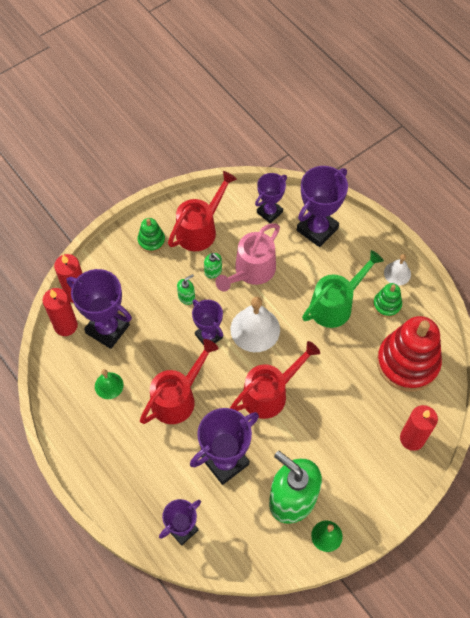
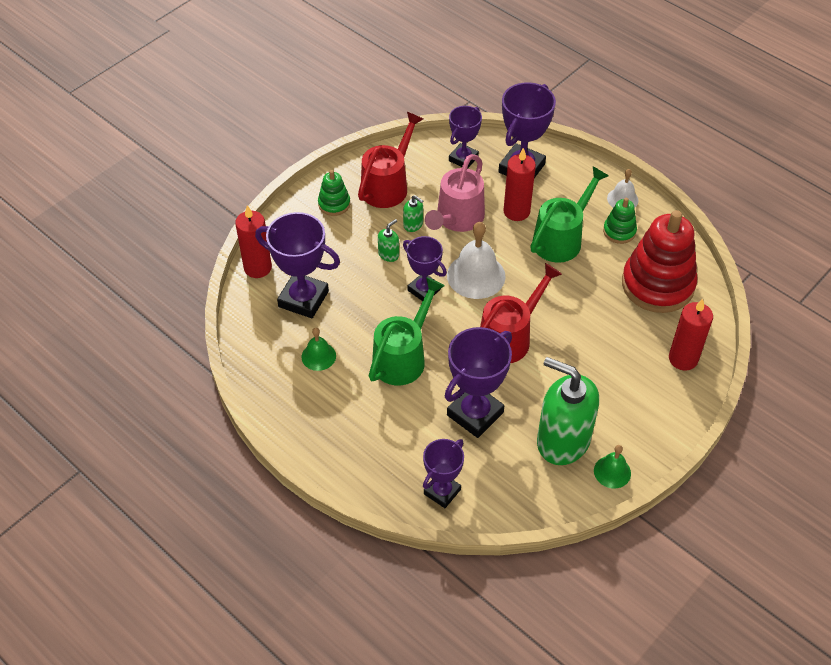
camera: 10 degrees left, 10 degrees down
red candle [42,288,78,336] -> red candle moved to [503,148,536,221]
red watering can [140,339,219,424] -> green watering can [369,277,445,385]

